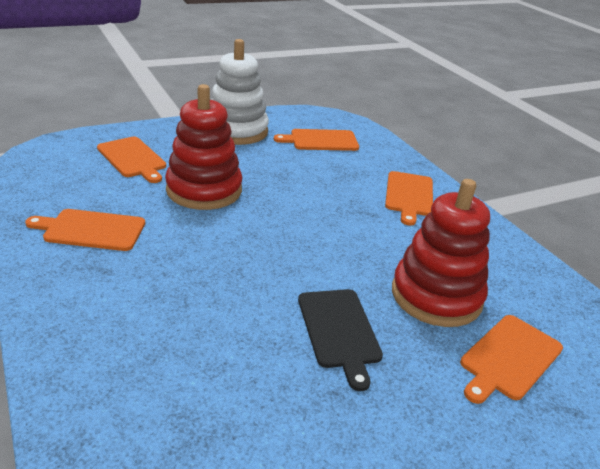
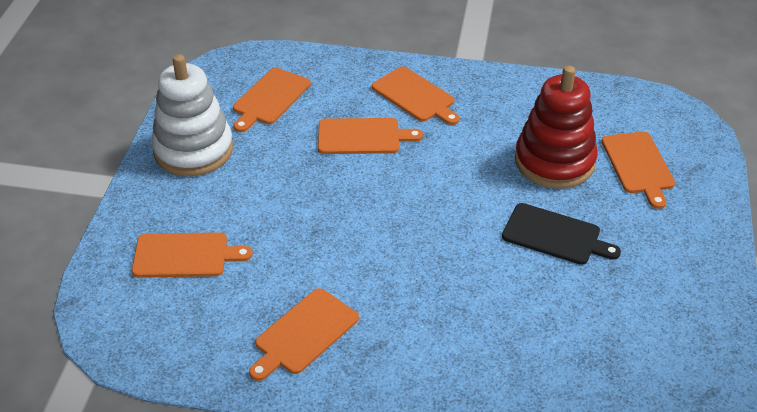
camera: 50 degrees left, 10 degrees up
red stacking toy [165,84,242,210] -> none
none -> orange cutting board [318,118,423,154]

